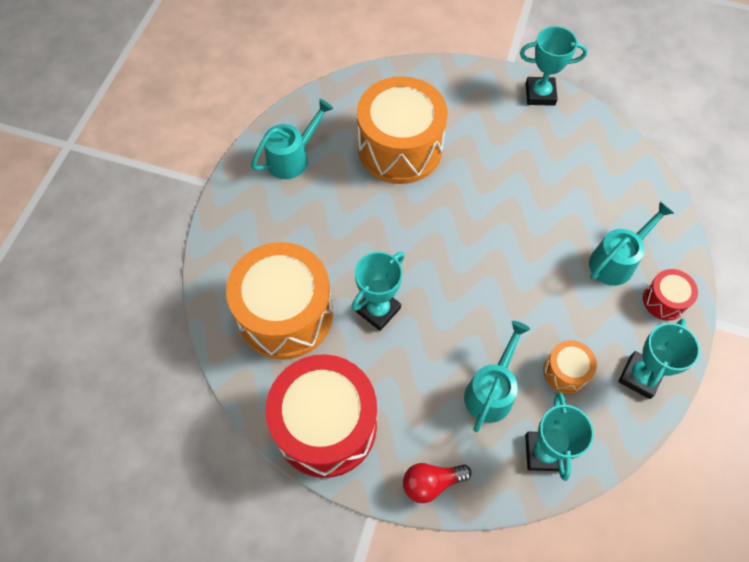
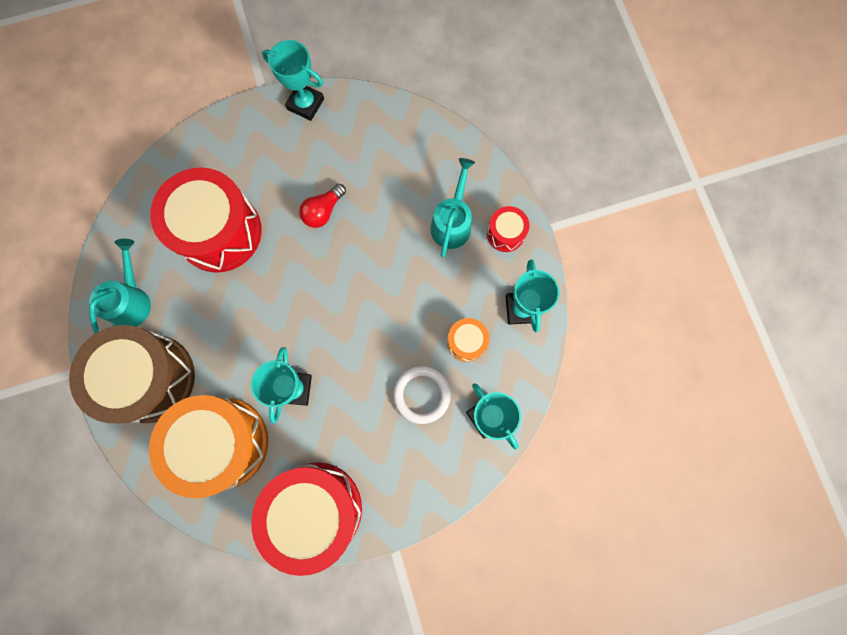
camera: 35 degrees left, 15 degrees up
orange drum [357,76,448,184] -> red drum [150,168,262,273]
red light bulb [403,463,472,503] -> red light bulb moved to [299,184,346,228]
turquoise watering can [464,321,530,432] -> white ring [393,366,451,424]
turquoise trophy [520,26,588,106] -> turquoise trophy turned 60 degrees clockwise [262,40,324,121]
none -> brown drum [69,325,195,423]

